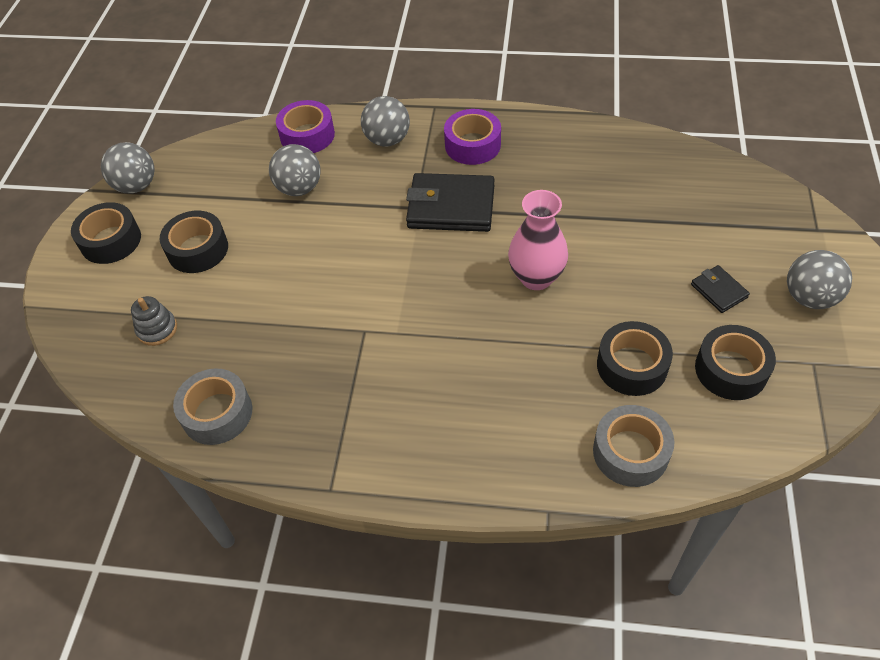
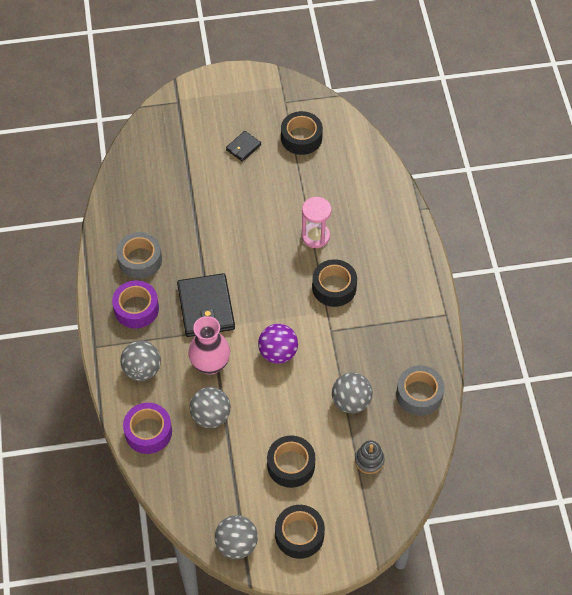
camera: 110 degrees left, 5 degrees up
pink vase [508,190,568,290] -> pink vase moved to [188,316,230,375]
grey tape [593,405,674,487] -> grey tape moved to [116,232,162,279]
black tape [597,321,673,396] -> black tape moved to [312,259,357,307]
grey ball [787,250,852,309] -> grey ball moved to [332,373,373,413]
none -> purple ball [258,324,298,364]
none -> pink hourglass [301,197,332,248]

